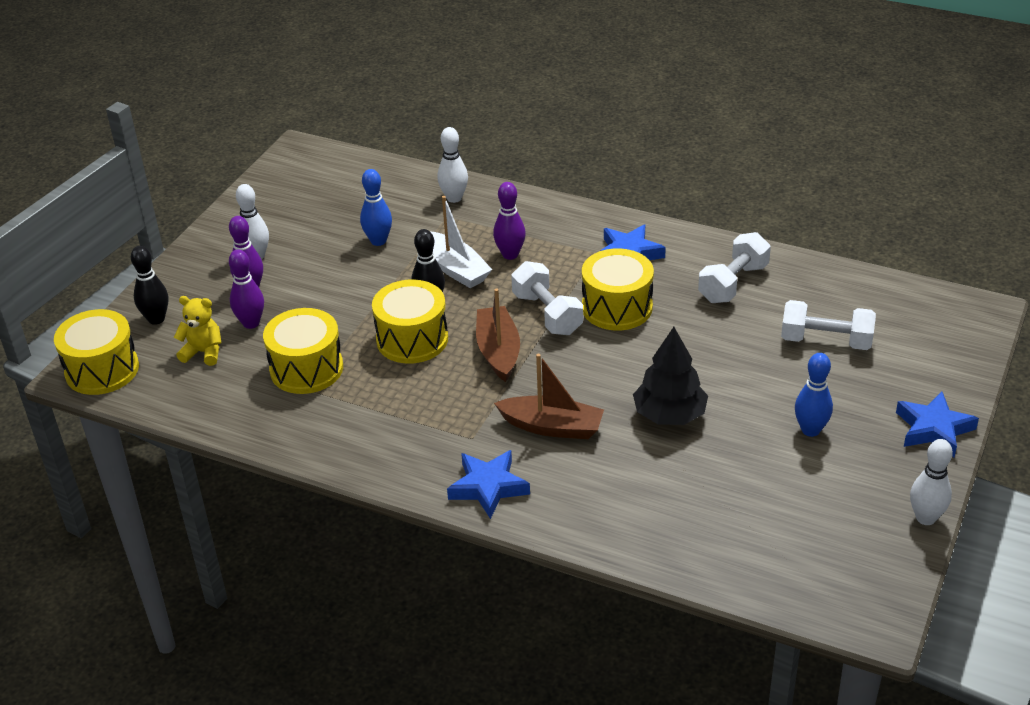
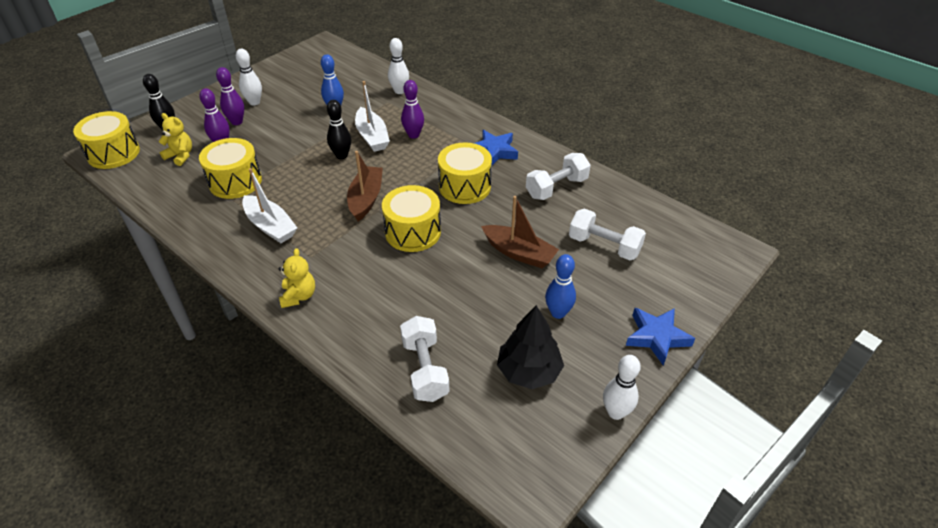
camera: 15 degrees right, 5 degrees up
yellow drum [372,280,448,364] -> yellow drum moved to [382,185,441,252]
blue star [447,450,530,519] -> yellow teddy bear [278,248,315,308]
brown boat [494,354,604,439] -> brown boat moved to [481,196,559,268]
white dumbbell [511,261,583,335] -> white dumbbell moved to [400,316,449,402]
black tree [633,327,708,425] -> black tree moved to [497,305,564,389]
none -> white boat [242,168,297,243]

